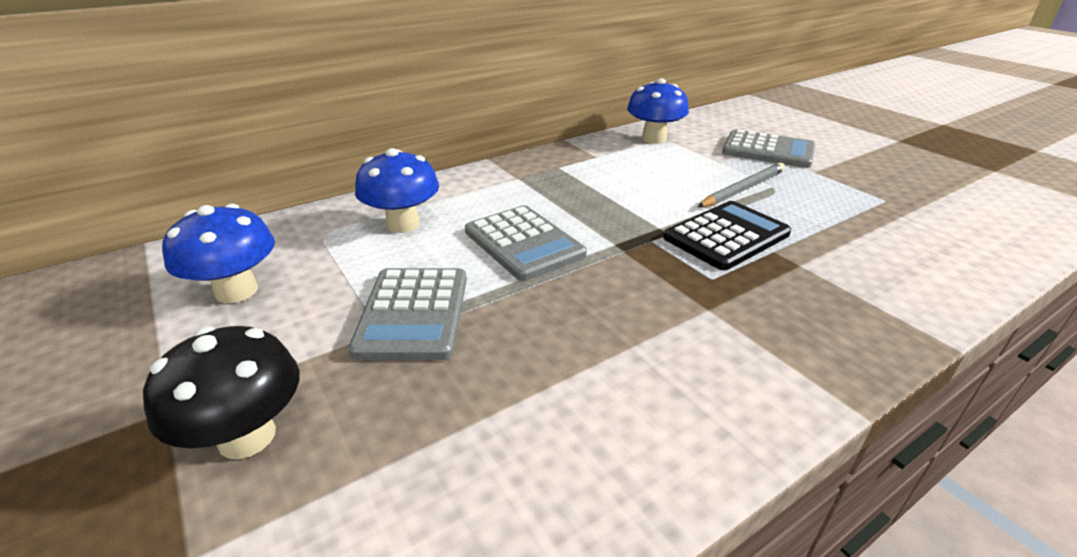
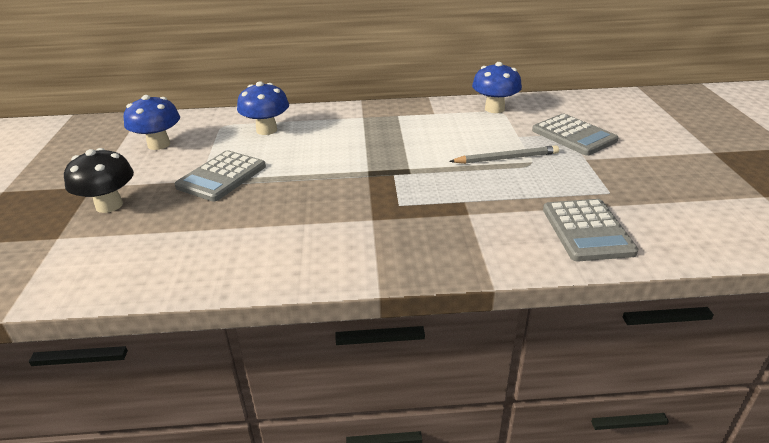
camera: 30 degrees right, 0 degrees up
grey calculator [465,205,587,281] -> grey calculator moved to [543,199,638,261]
black calculator [663,201,791,270] -> none

